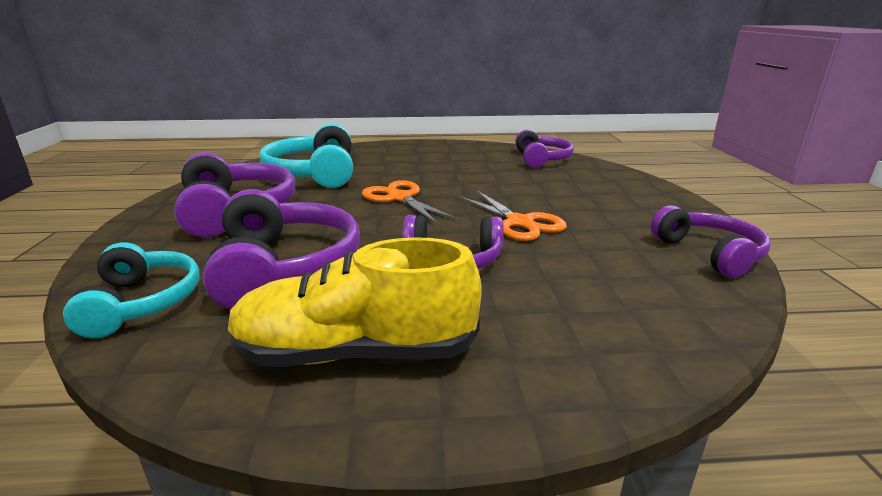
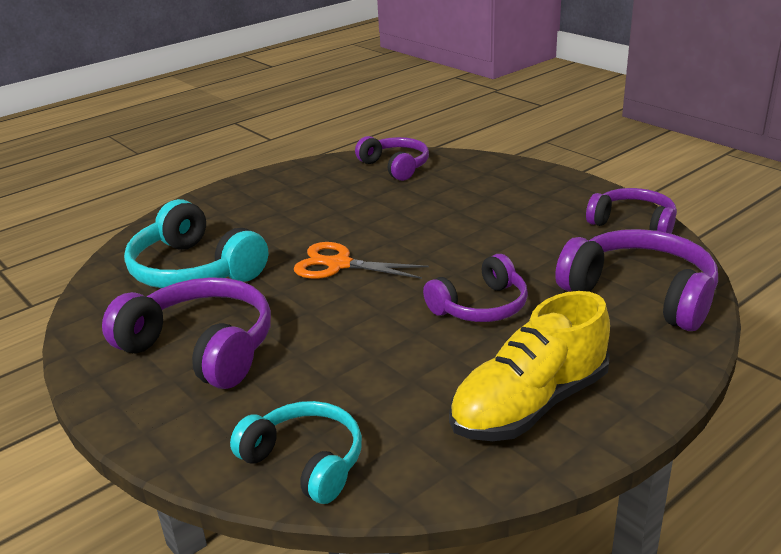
camera: 35 degrees left, 5 degrees up
purple headphones [203,189,360,310] -> purple headphones moved to [555,229,718,331]
orange scissors [459,191,567,241] -> none

